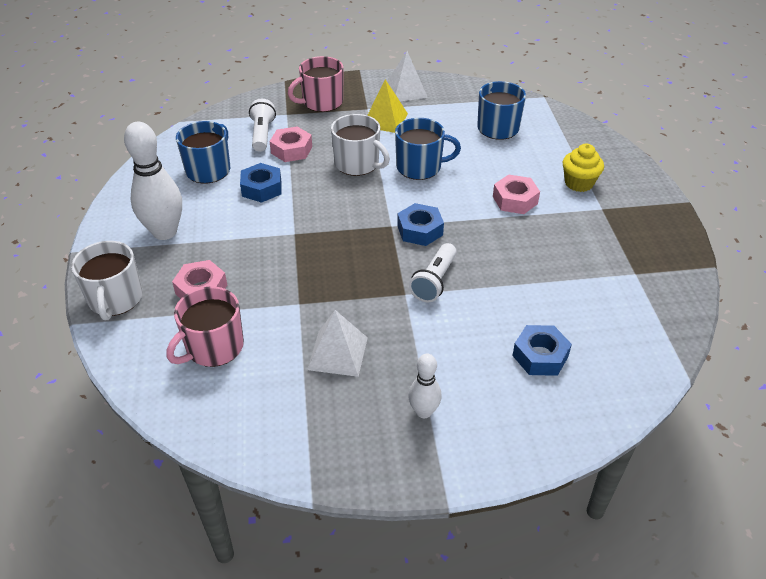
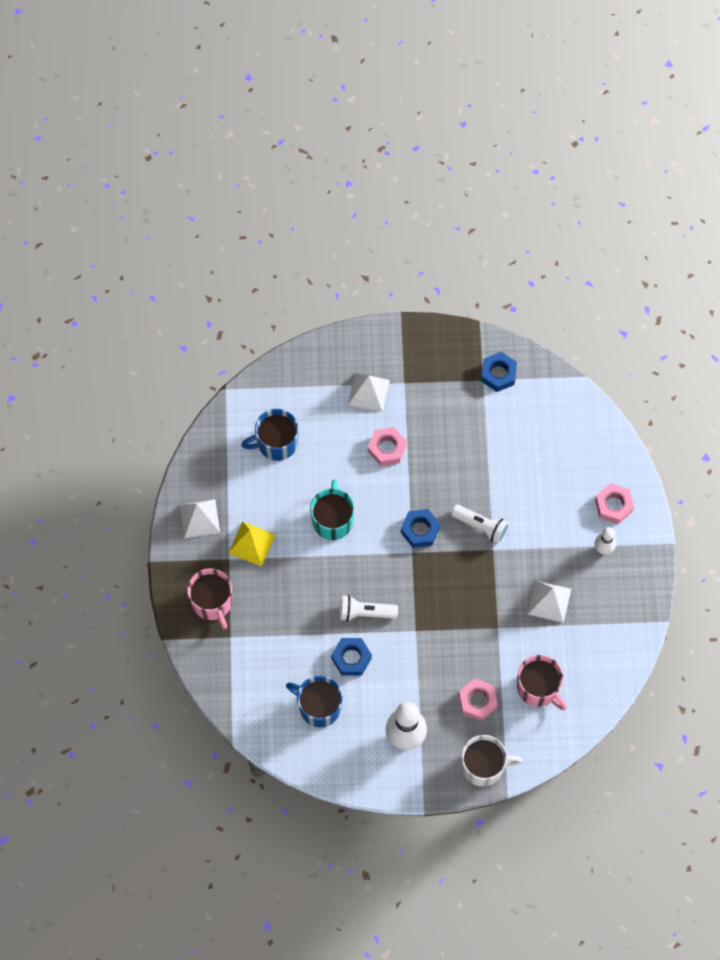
camera: 85 degrees left, 25 degrees up
white flashlight [249,99,276,152] -> white flashlight moved to [340,595,398,621]
pink nut [269,126,312,162] -> pink nut moved to [595,483,634,524]
white mug [331,114,390,176] -> none
blue mug [395,118,461,180] -> turquoise mug [310,479,355,540]
blue nut [512,325,572,376] -> blue nut moved to [481,352,517,392]
yellow cupcake [563,144,604,192] -> white pyramid [348,373,390,412]

